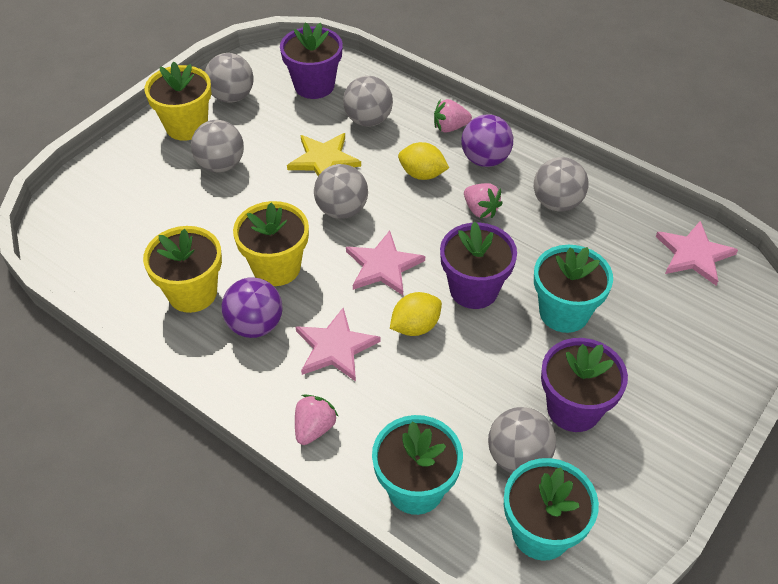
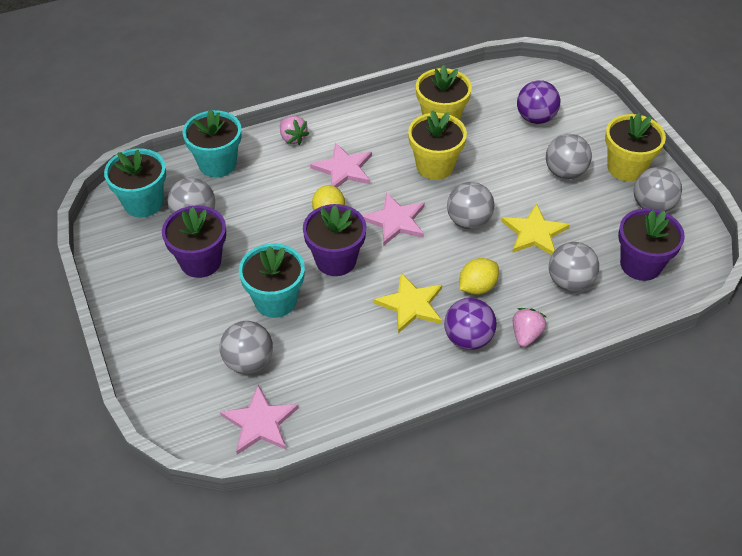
camera: 120 degrees right, 0 degrees up
purple ball [221,277,283,338] -> purple ball moved to [517,80,560,124]
pink strawberry [464,183,503,218] -> yellow star [374,273,442,333]
grey ball [534,157,589,211] -> grey ball moved to [219,321,273,374]

